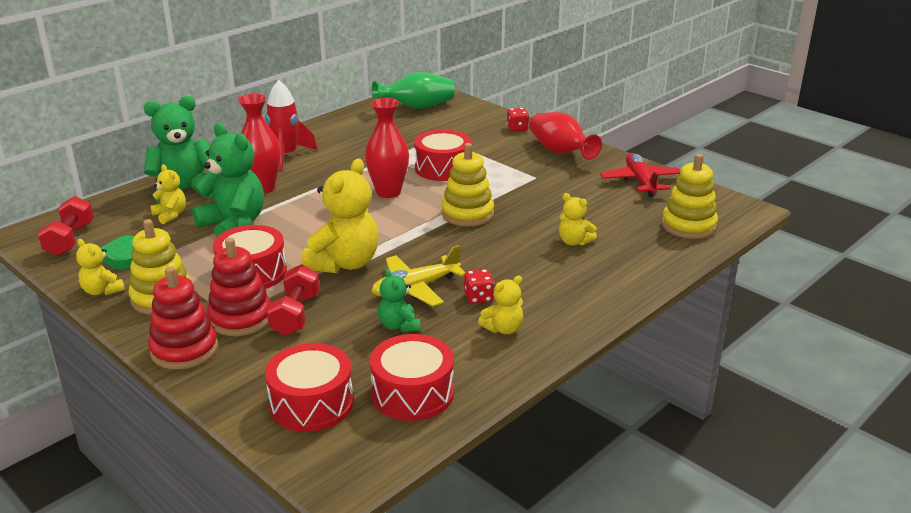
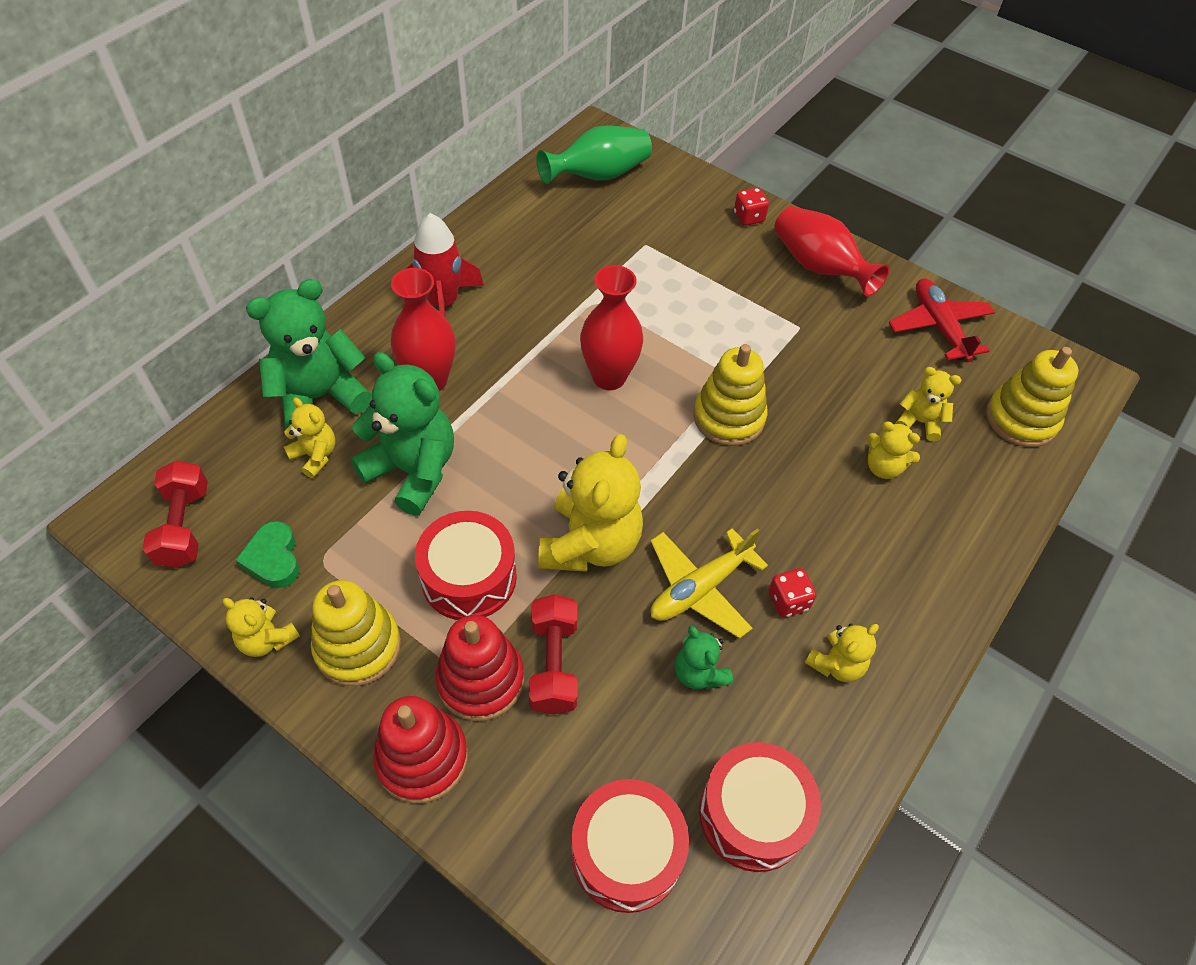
camera: 10 degrees left, 25 degrees up
red drum [414,130,471,181] -> none
none -> yellow teddy bear [895,367,961,442]

